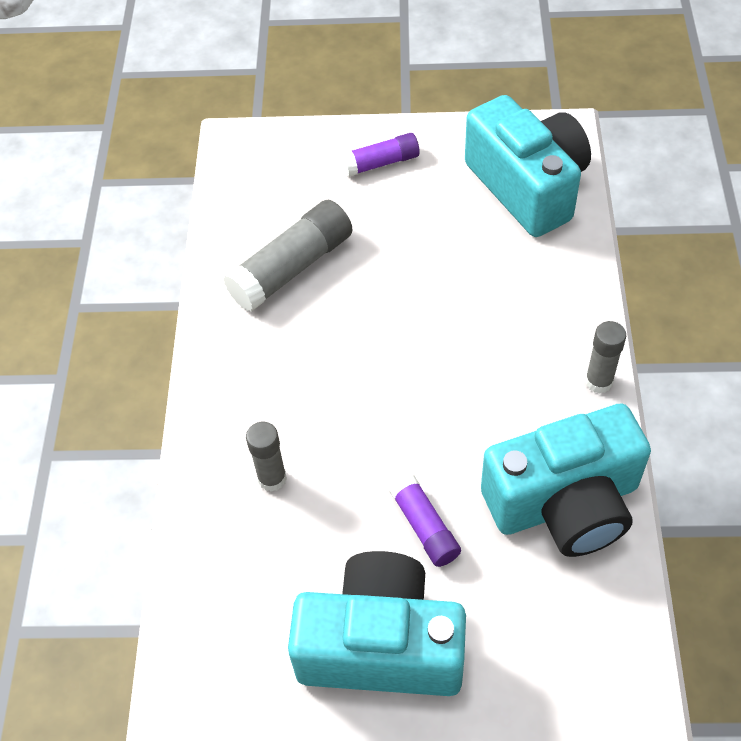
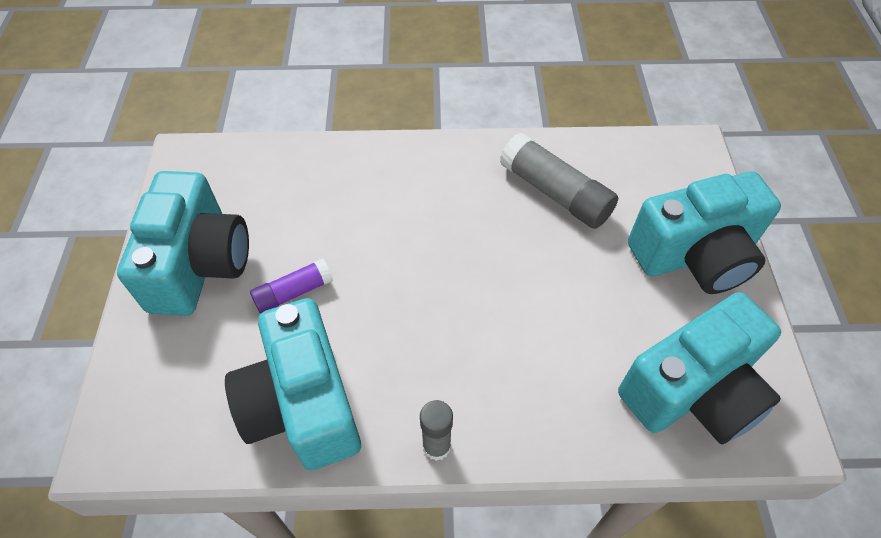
camera: 85 degrees right, 0 degrees up
grey glue stick [246,422,287,492] -> none
purple glue stick [341,133,420,177] -> turquoise camera [628,171,781,294]

